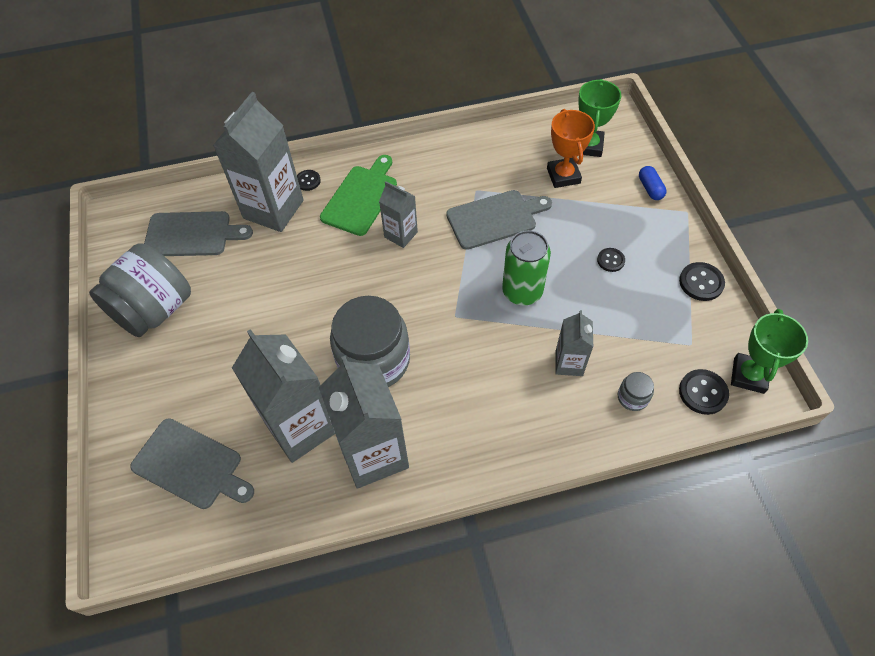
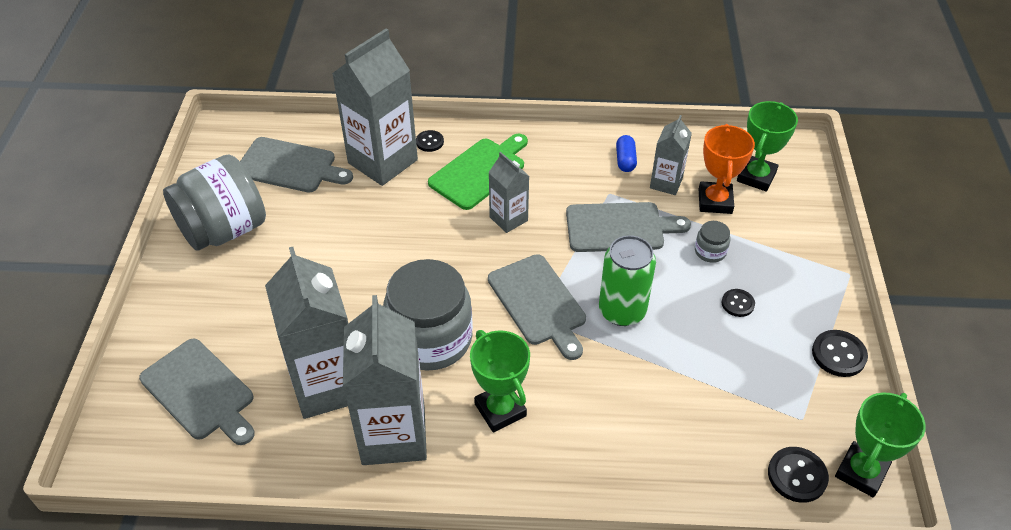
camera: 15 degrees right, 10 degrees down
grey carton [555,310,593,376] -> grey carton moved to [650,115,692,195]
grey jar [618,372,654,411] -> grey jar moved to [695,221,730,263]
blue capsule [639,166,666,200] -> blue capsule moved to [616,135,637,172]
none -> green trophy [470,330,530,433]
none -> grey cutting board [488,254,586,360]

